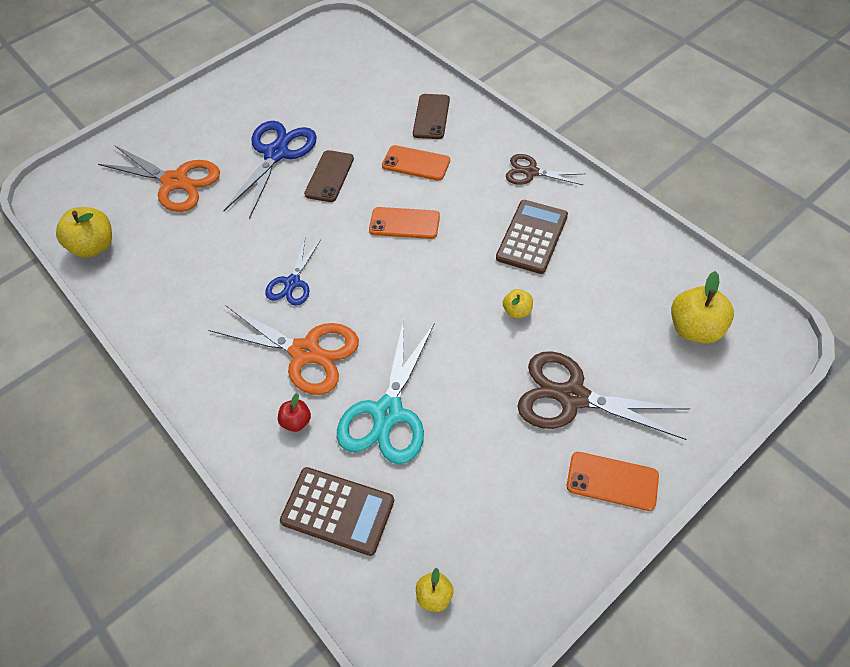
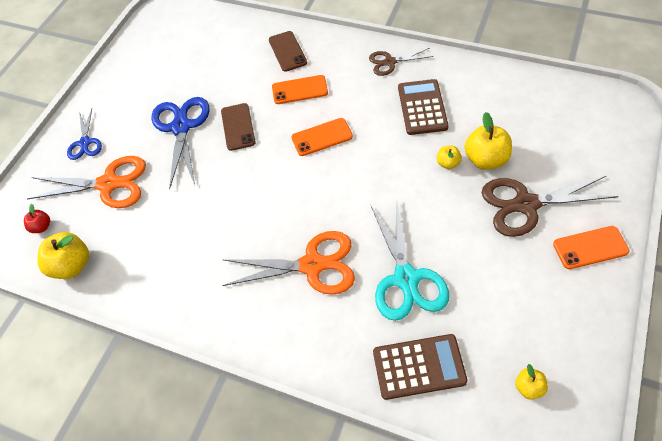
camera: 25 degrees left, 0 degrees up
blue scissors [265,239,321,306] -> blue scissors moved to [67,109,102,160]
red apple [278,393,311,432] -> red apple moved to [24,204,50,233]
yellow apple [671,271,734,343] -> yellow apple moved to [464,112,512,170]

